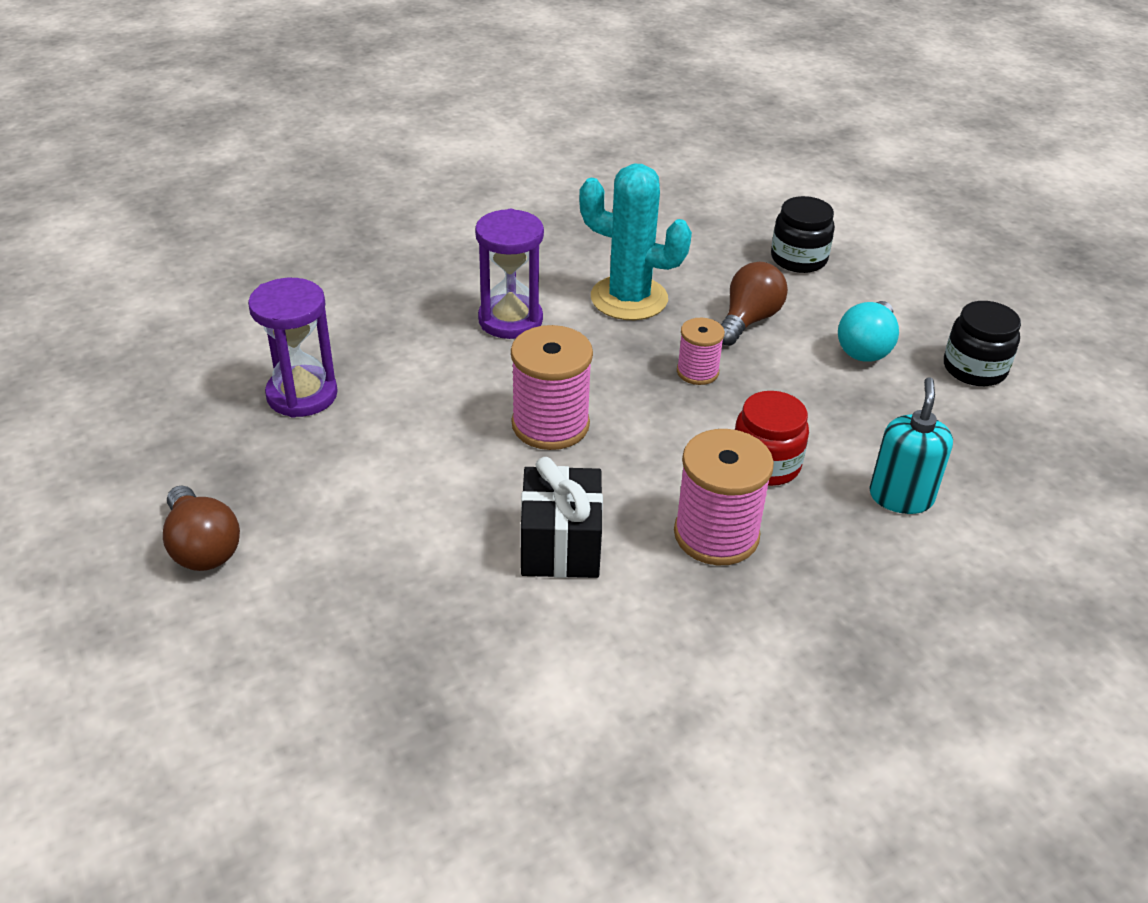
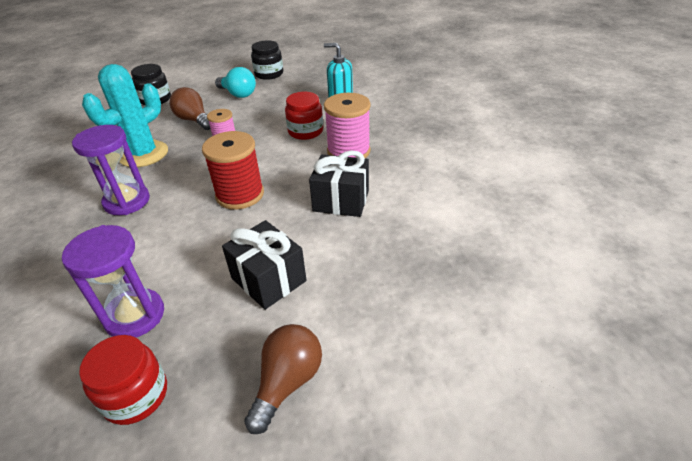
camera: 75 degrees left, 0 degrees up
brown light bulb [163,485,240,571] -> brown light bulb turned 45 degrees counterclockwise [244,324,322,434]
pink spool [511,325,593,450] -> red spool [202,131,264,210]
none -> red jar [79,335,167,425]
none -> black gift [222,220,306,310]

